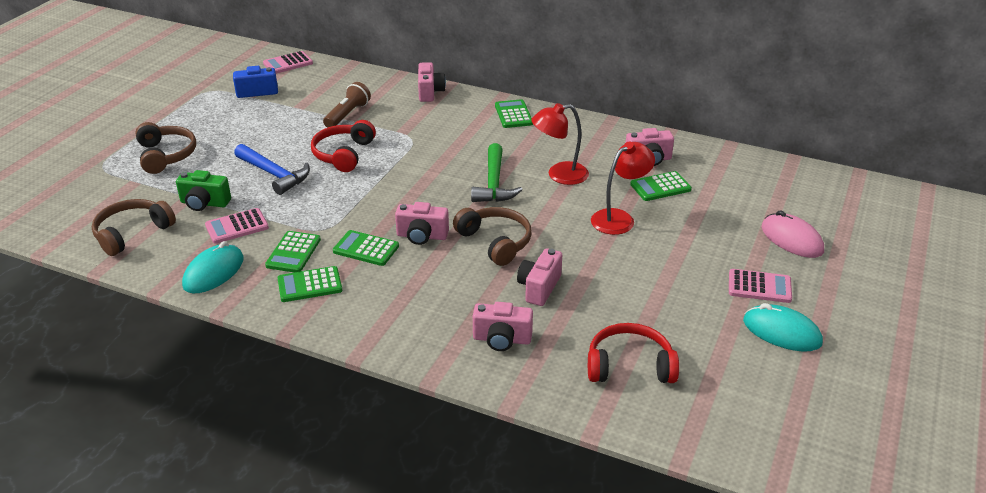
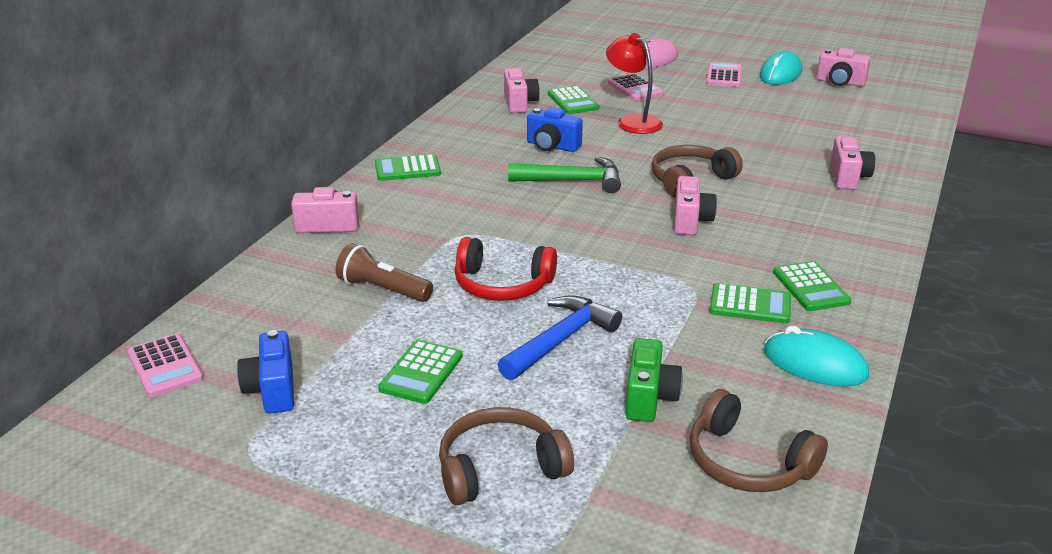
camera: 90 degrees left, 5 degrees down
pink calculator [205,208,269,244] -> pink calculator moved to [608,73,663,101]
green calculator [333,230,399,266] -> green calculator moved to [378,340,463,404]
pink camera [517,248,562,306] -> pink camera moved to [816,48,870,87]
red lamp [531,103,589,185] -> blue camera [527,107,583,152]
red headphones [588,323,679,383] -> none

